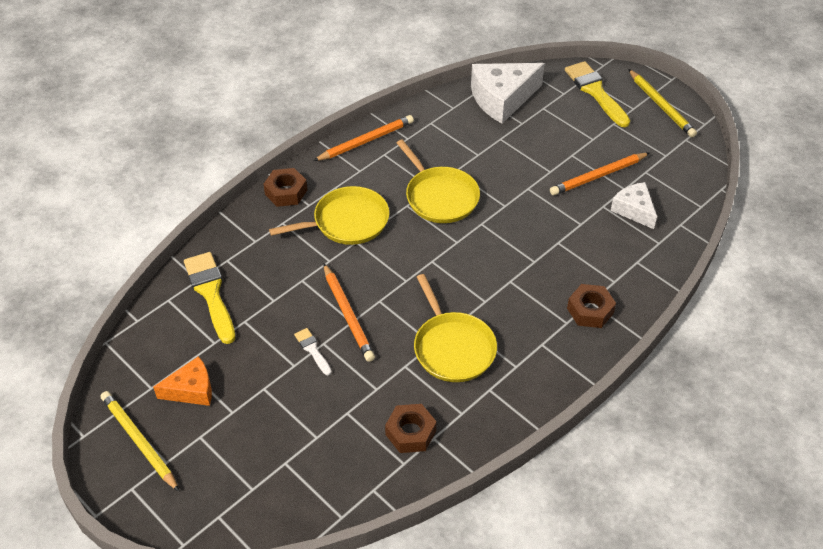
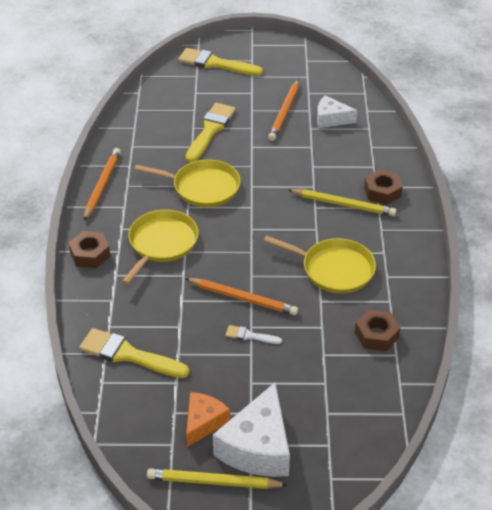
camera: 45 degrees left, 5 degrees down
white cheese [471,63,545,123] -> white cheese moved to [213,383,290,477]
yellow pencil [628,69,697,137] -> yellow pencil moved to [288,189,397,216]
none -> yellow brush [186,103,236,163]

